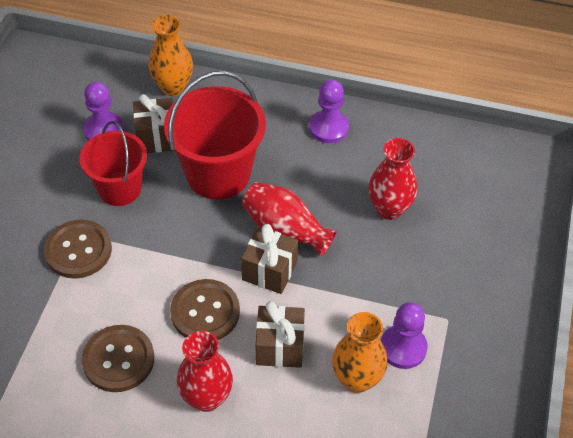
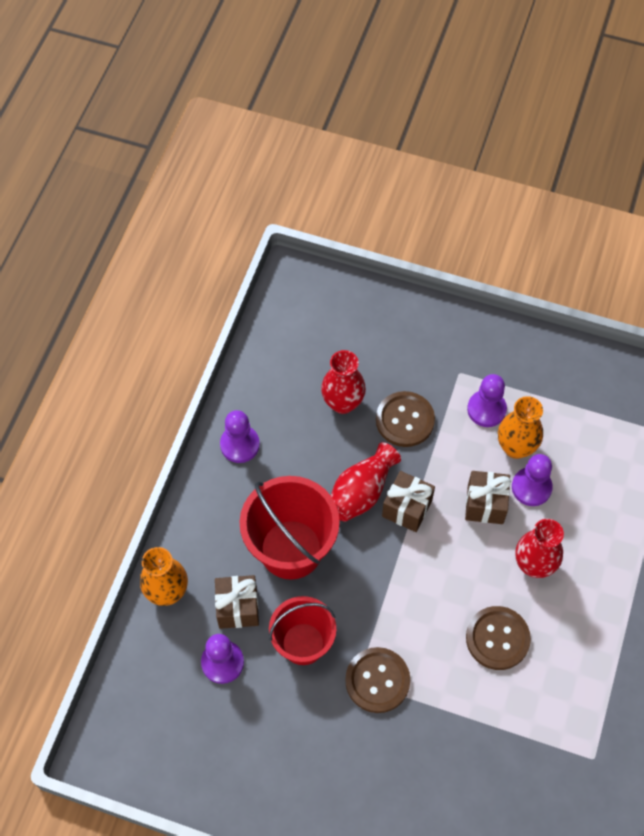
camera: 85 degrees left, 10 degrees up
brown button [170,279,240,340] -> brown button moved to [376,391,435,447]
none -> purple pawn [512,454,553,506]

